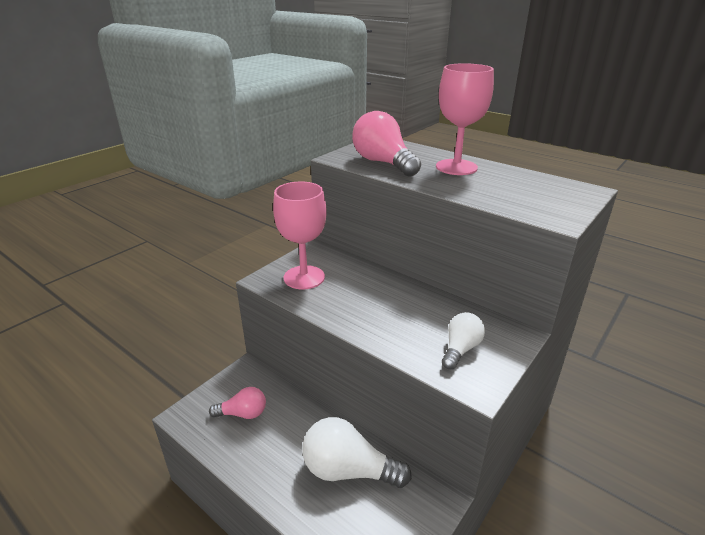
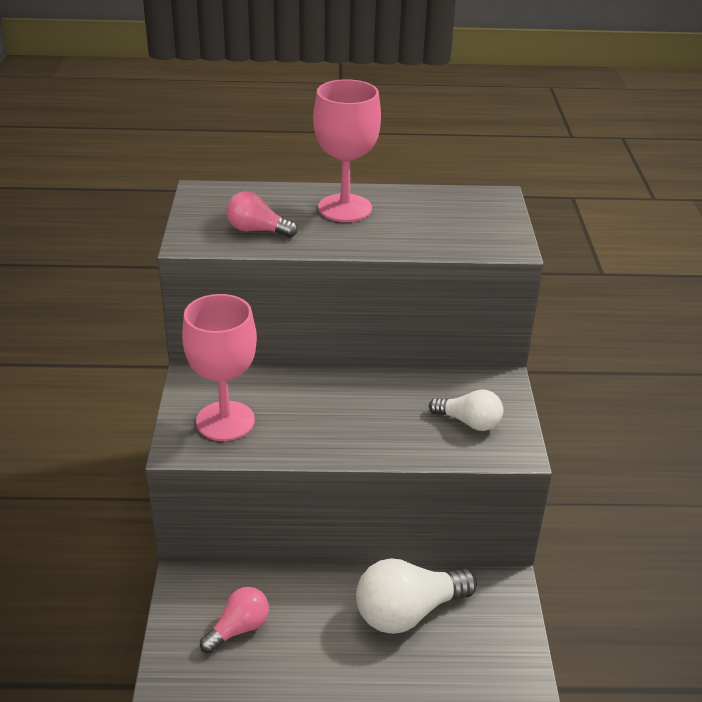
camera: 40 degrees left, 5 degrees up
pink light bulb [352,111,421,177] -> pink light bulb [227,191,297,238], size x0.59
white light bulb [442,312,485,369] -> white light bulb turned 120 degrees clockwise [429,389,503,431]

